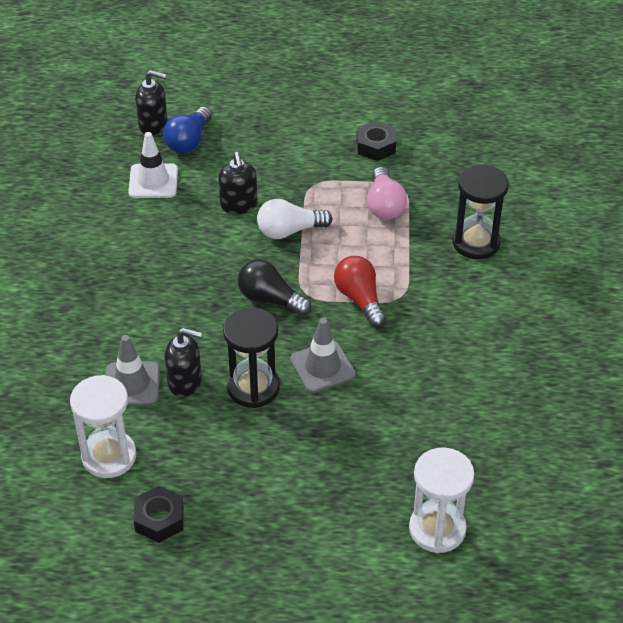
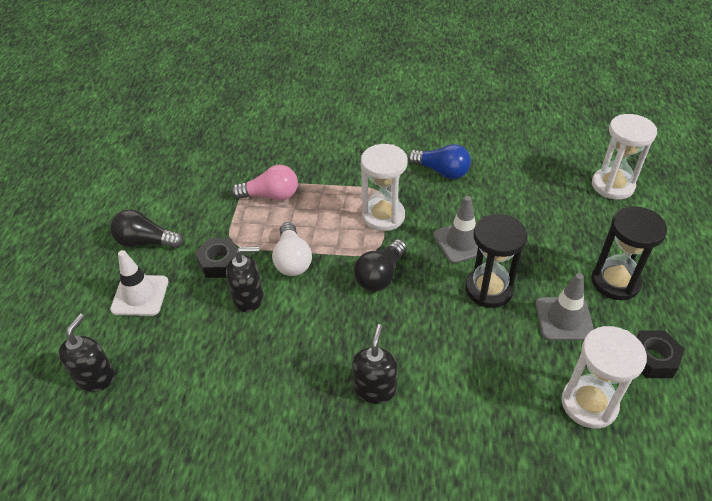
camera: 85 degrees left, 0 degrees up
grey traffic cone [105,335,160,406] -> grey traffic cone moved to [535,273,594,341]
white traffic cone [128,132,178,198] -> white traffic cone moved to [110,250,168,316]
blue light bulb [163,107,212,153] -> blue light bulb moved to [408,144,471,179]
black soap dispenser [164,328,202,397] -> black soap dispenser moved to [352,324,398,404]
red light bulb [334,256,386,327] -> white hourglass [361,144,407,231]
black nut [356,121,396,161] -> black nut moved to [195,238,237,278]
black hourglass [452,164,509,259] -> black hourglass moved to [591,206,667,300]
none -> black light bulb [110,209,184,248]

